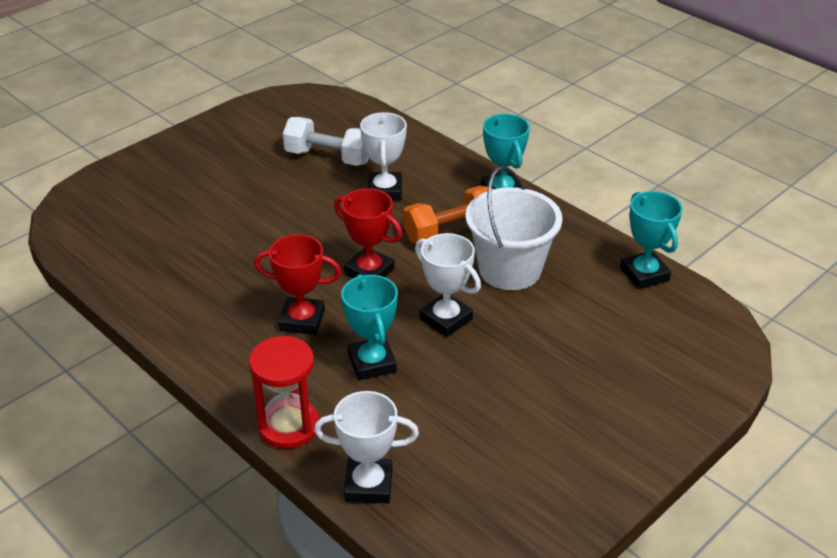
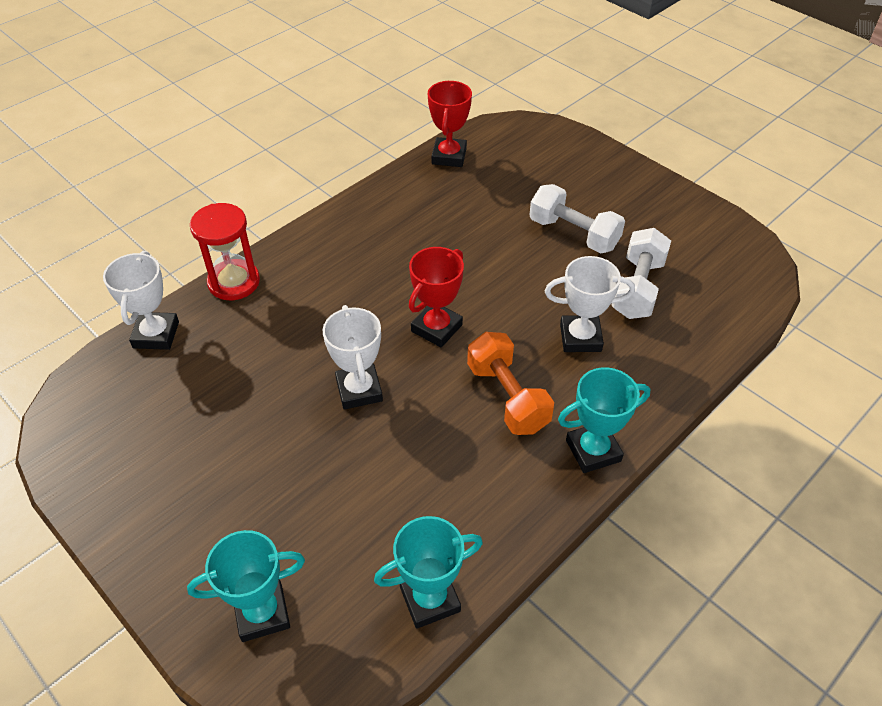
camera: 90 degrees right, 10 degrees up
red trophy [254,234,341,335] -> red trophy moved to [428,81,472,167]
turquoise trophy [341,274,398,380] -> turquoise trophy moved to [187,530,305,642]
white trophy [415,233,481,337] -> white trophy turned 60 degrees counterclockwise [323,305,383,409]
white bucket [466,166,562,290] -> none
none -> white dumbbell [529,184,625,254]

